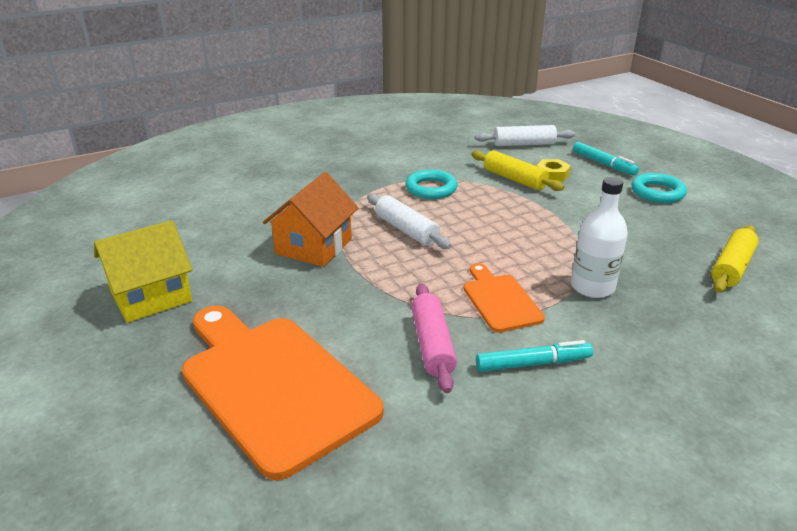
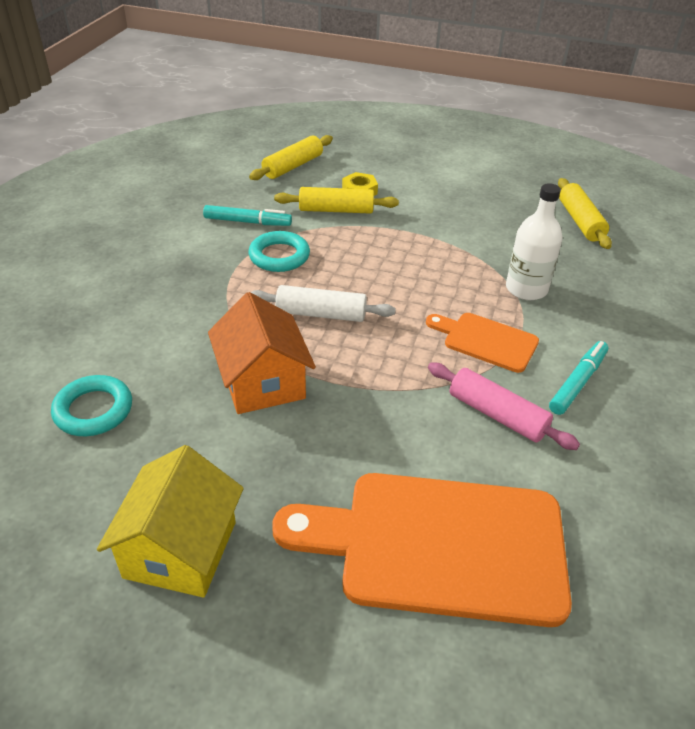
camera: 45 degrees left, 10 degrees up
white rolling pin [475,125,575,146] -> yellow rolling pin [249,135,333,180]
turquoise marker [573,142,639,176] -> turquoise marker moved to [203,205,292,226]
turquoise ring [631,173,687,203] -> turquoise ring moved to [51,375,132,436]

